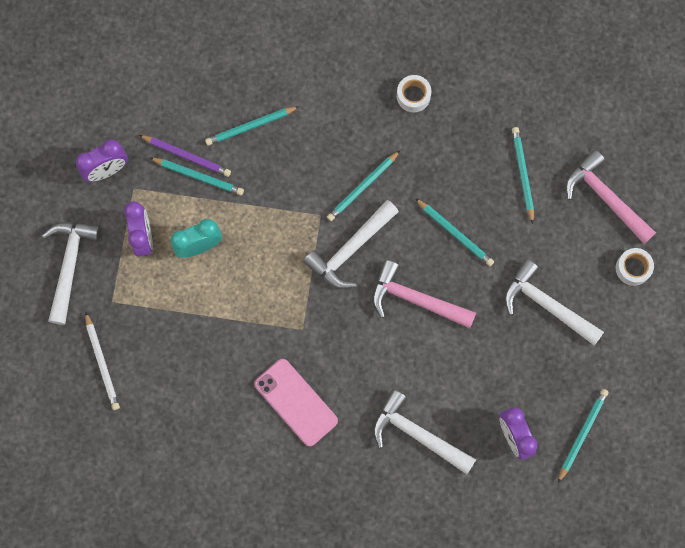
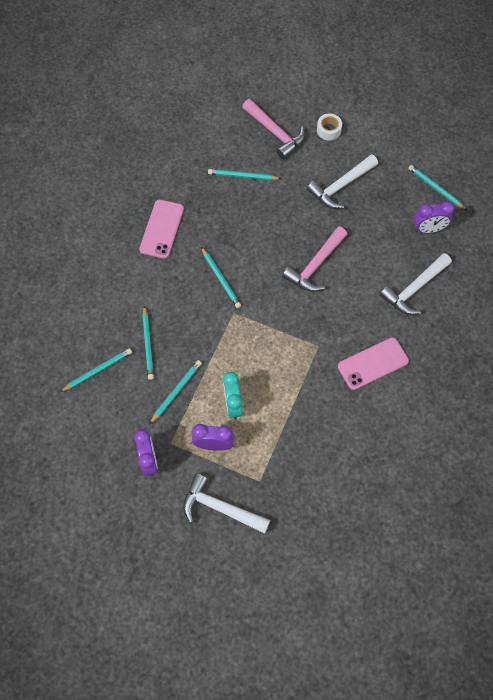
camera: 75 degrees left, 10 degrees down
white pencil [85,312,120,410] -> none
purple pencil [139,135,231,177] -> none
white hammer [303,200,399,289] -> none
white tape [397,75,431,112] -> pink phone [139,200,184,259]
turquoise pencil [415,198,494,266] -> turquoise pencil moved to [60,348,132,392]
pink hammer [565,150,656,244] -> pink hammer turned 105 degrees counterclockwise [242,99,305,159]

